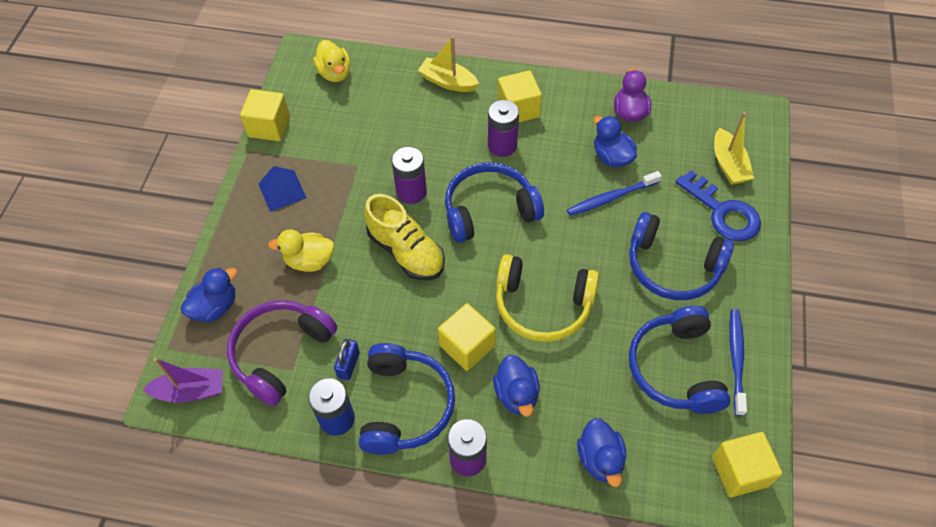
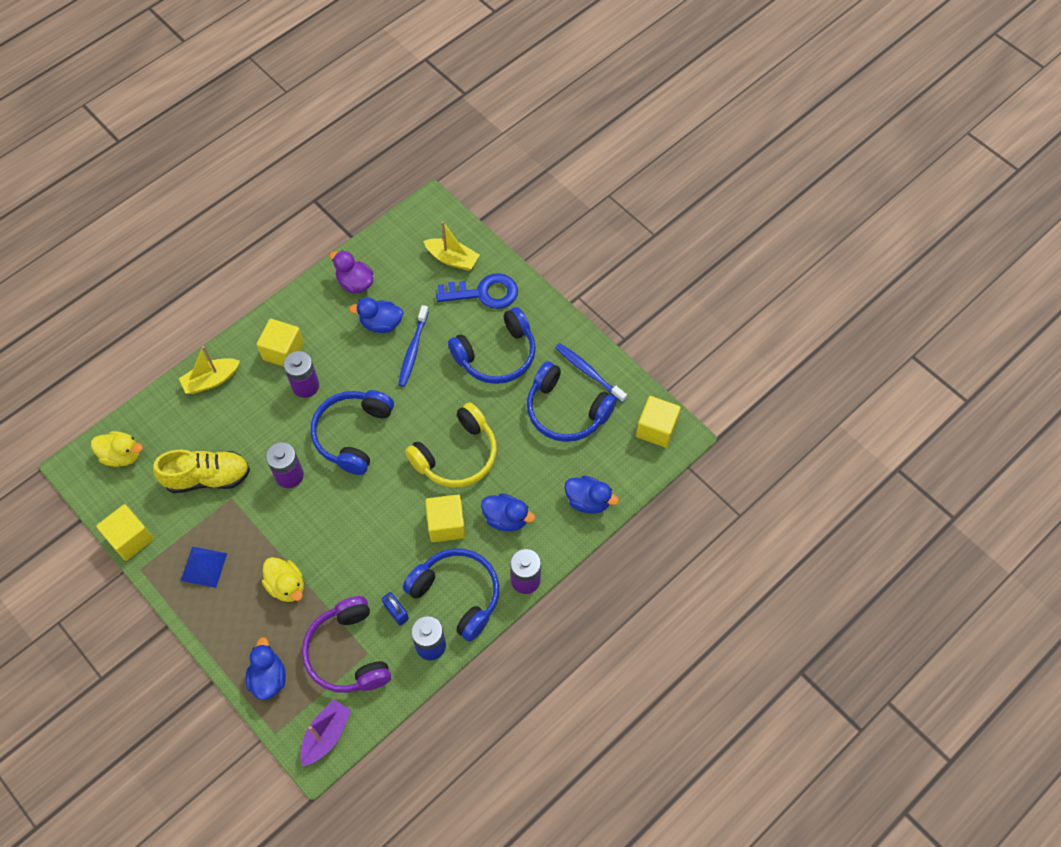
camera: 55 degrees left, 5 degrees up
yellow duck [268,229,335,272] -> yellow duck turned 75 degrees counterclockwise [262,557,304,602]
yellow shoe [364,194,445,280] -> yellow shoe moved to [153,449,250,493]

